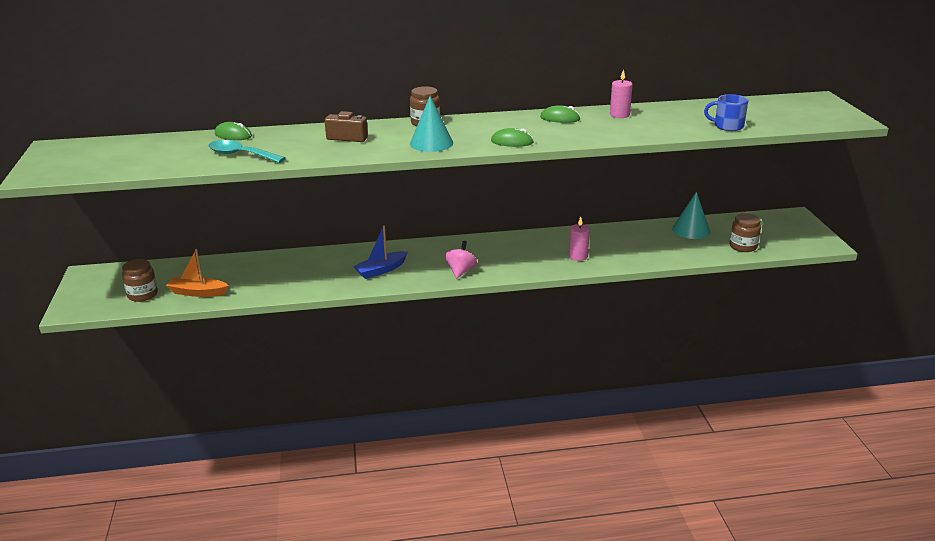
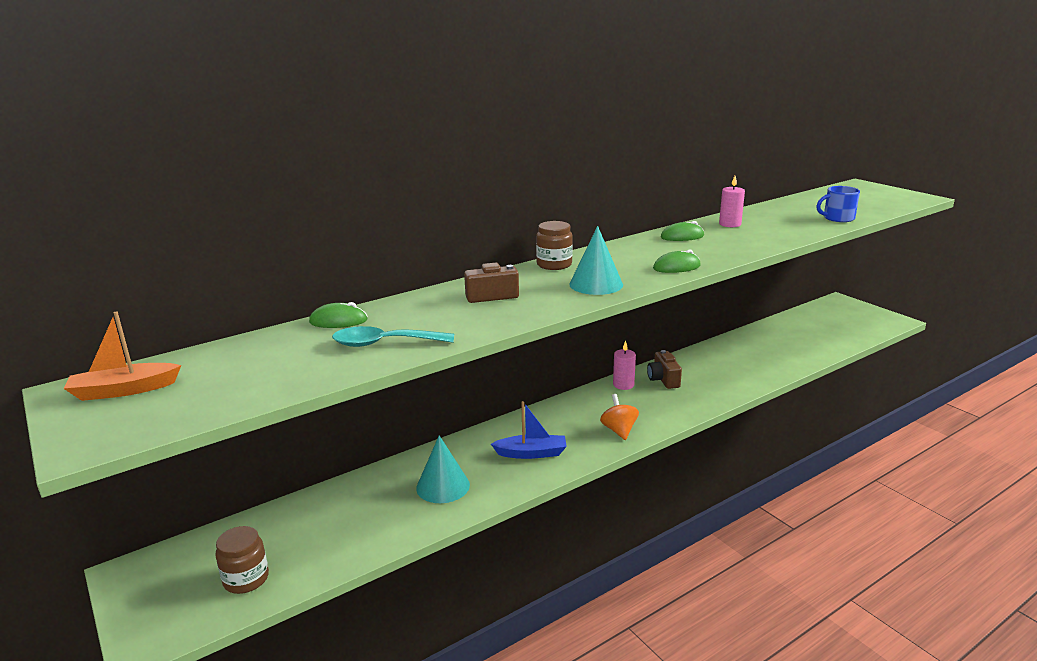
camera: 25 degrees left, 5 degrees down
orange boat [166,249,229,297] -> orange boat moved to [63,312,181,401]
blue boat [353,225,408,279] -> blue boat turned 120 degrees counterclockwise [491,401,567,459]
pink spinning top [445,241,477,278] -> orange spinning top [600,394,639,440]
pink candle [569,217,590,261] -> pink candle moved to [613,341,636,390]
turquoise cone [672,192,710,239] -> turquoise cone moved to [416,435,470,503]
brown jar [729,213,761,252] -> none
none -> brown camera [647,350,682,389]

